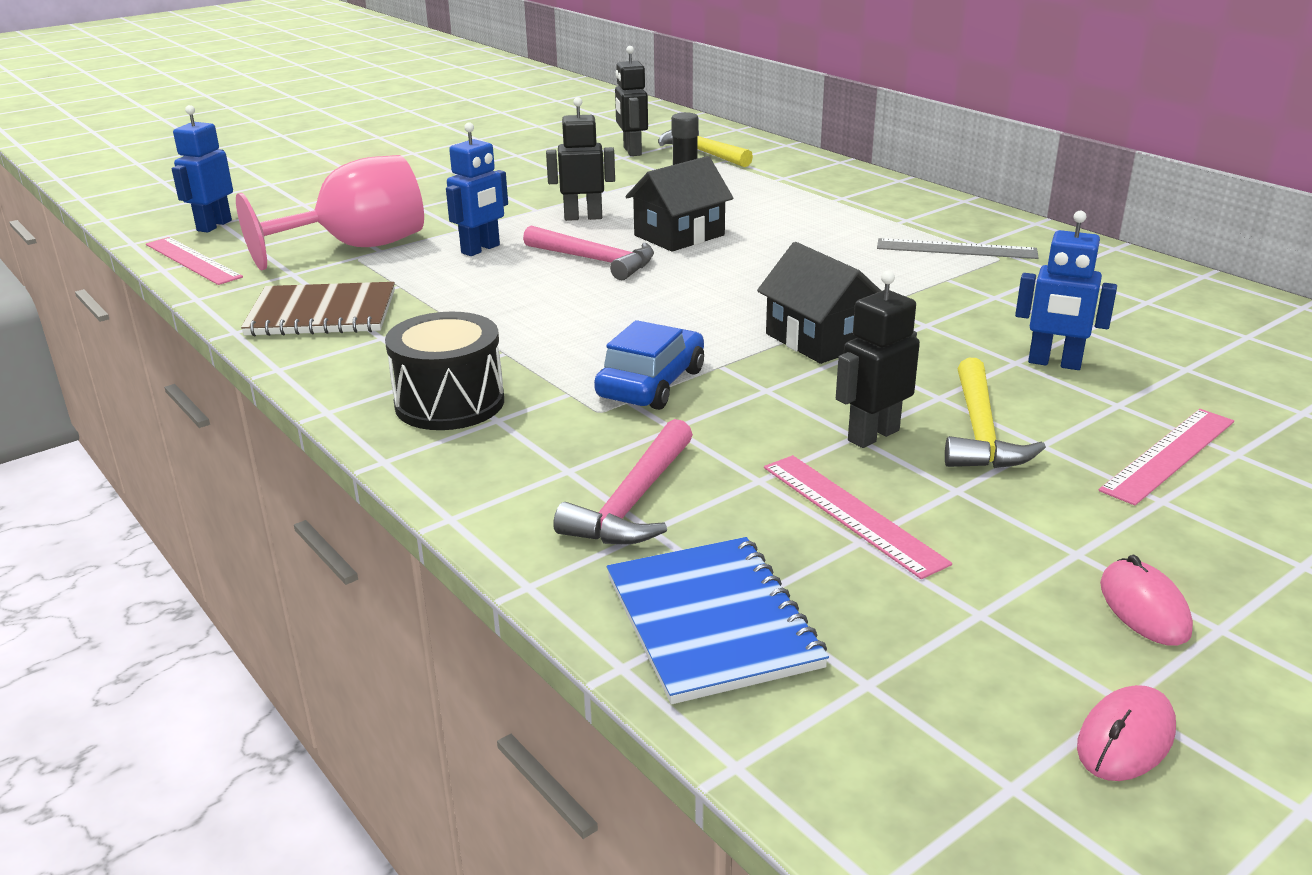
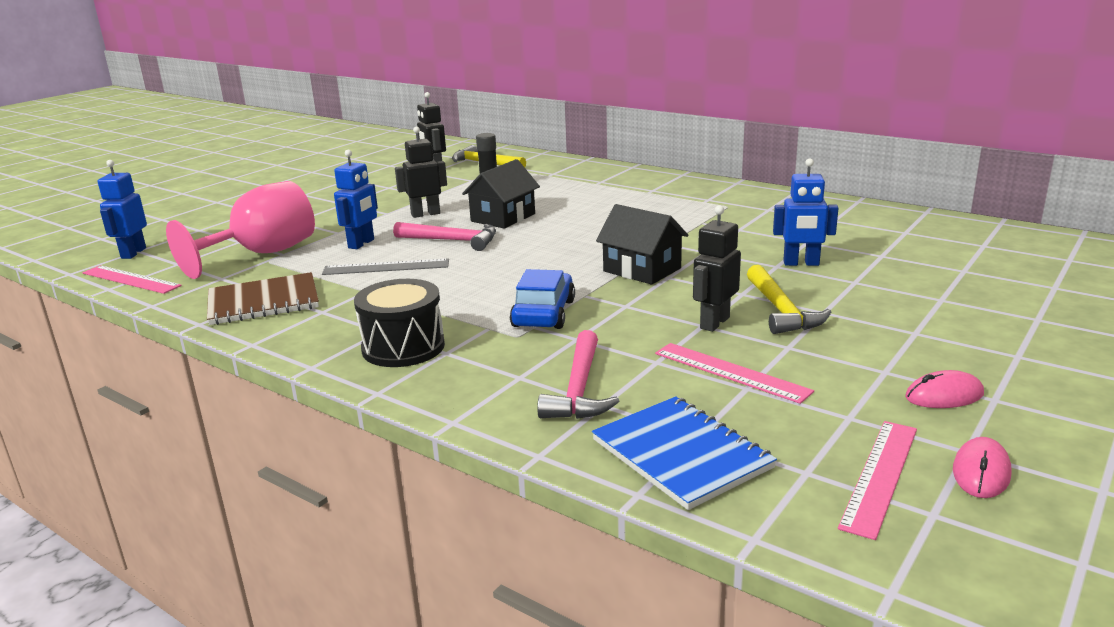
camera: 15 degrees left, 5 degrees down
grey ruler [877,238,1039,259] -> grey ruler moved to [322,258,449,275]
pink ruler [1099,409,1234,506] -> pink ruler moved to [838,421,917,540]
pink mouse [1100,555,1193,646] -> pink mouse turned 75 degrees counterclockwise [905,370,984,408]

